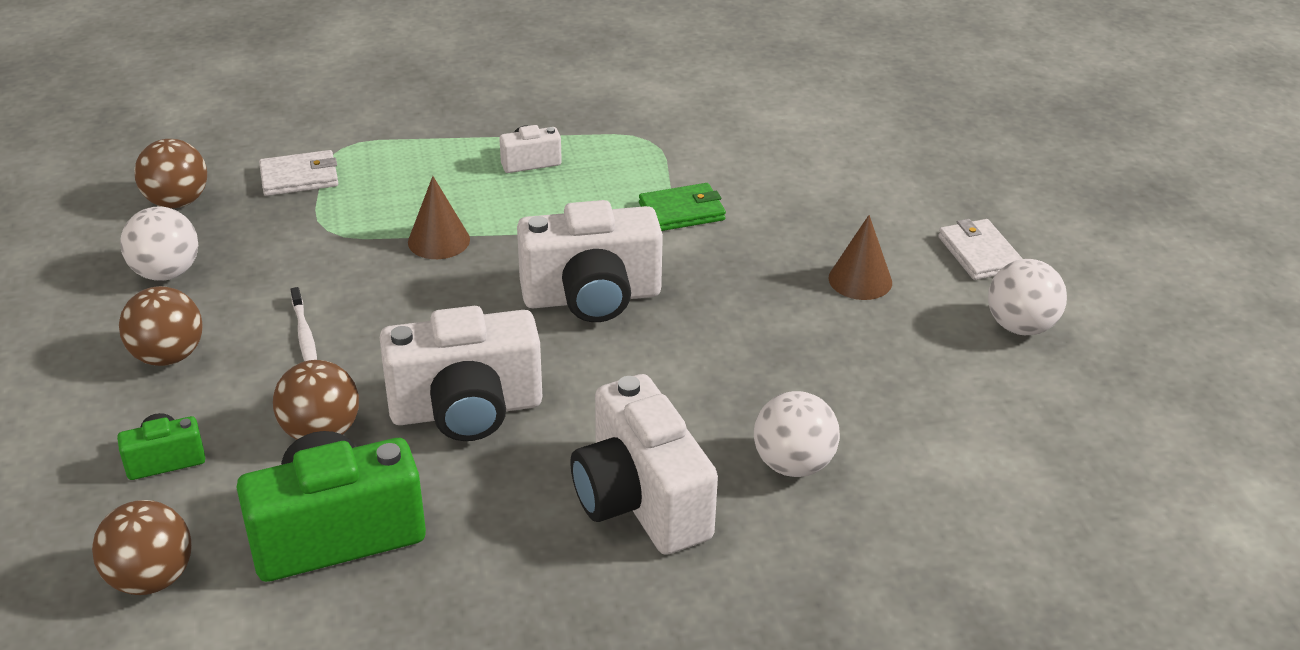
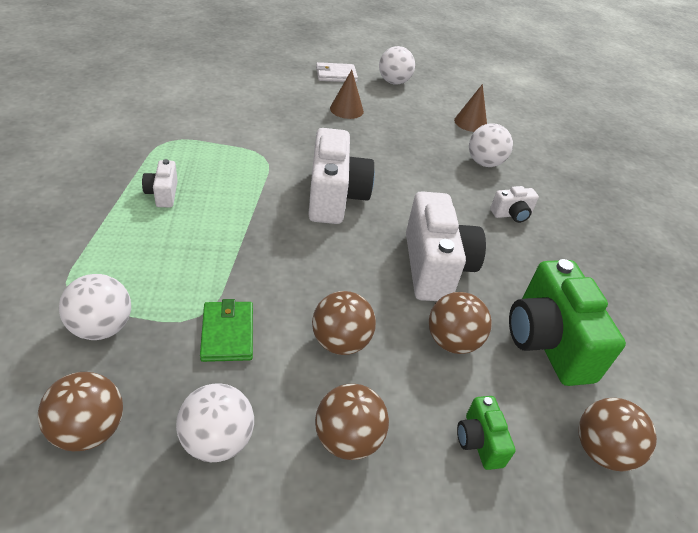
camera: 85 degrees left, 5 degrees up
white wallet [259,150,338,196] -> white ball [59,274,131,340]
white toothbrush [290,287,317,361] -> brown ball [312,291,376,355]
brown cone [408,176,470,259] -> brown cone moved to [454,84,487,132]
white camera [570,374,718,555] -> white camera [490,186,539,223], size x0.48
green wallet [639,183,726,231] -> green wallet moved to [200,299,253,362]

